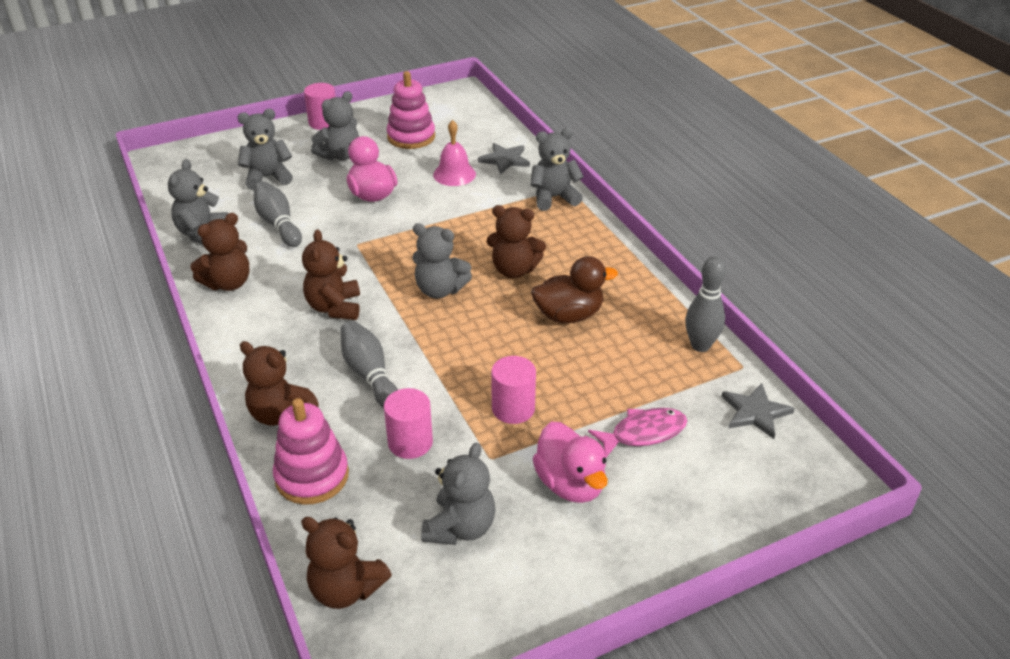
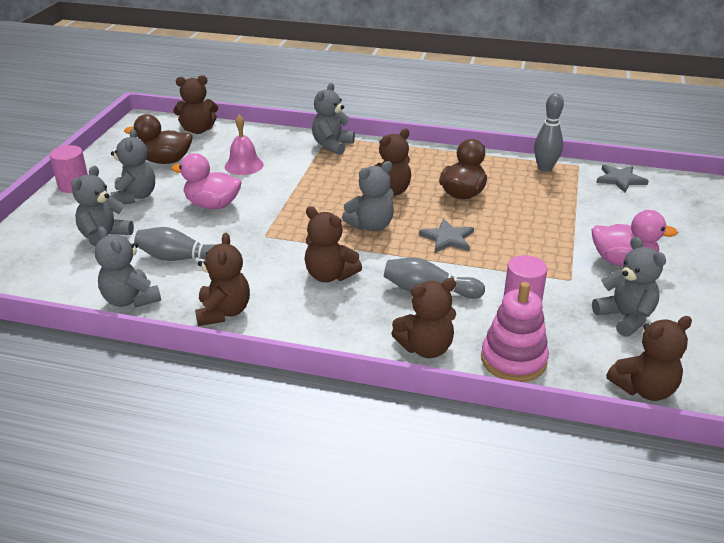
camera: 50 degrees left, 5 degrees down
pink stacking toy [387,71,435,149] -> brown duck [124,114,193,164]
grey star [478,143,530,174] -> grey star moved to [419,218,474,253]
pink cylinder [491,356,536,424] -> none
pink fish [588,408,687,457] -> none
none -> brown teddy bear [173,75,218,134]

